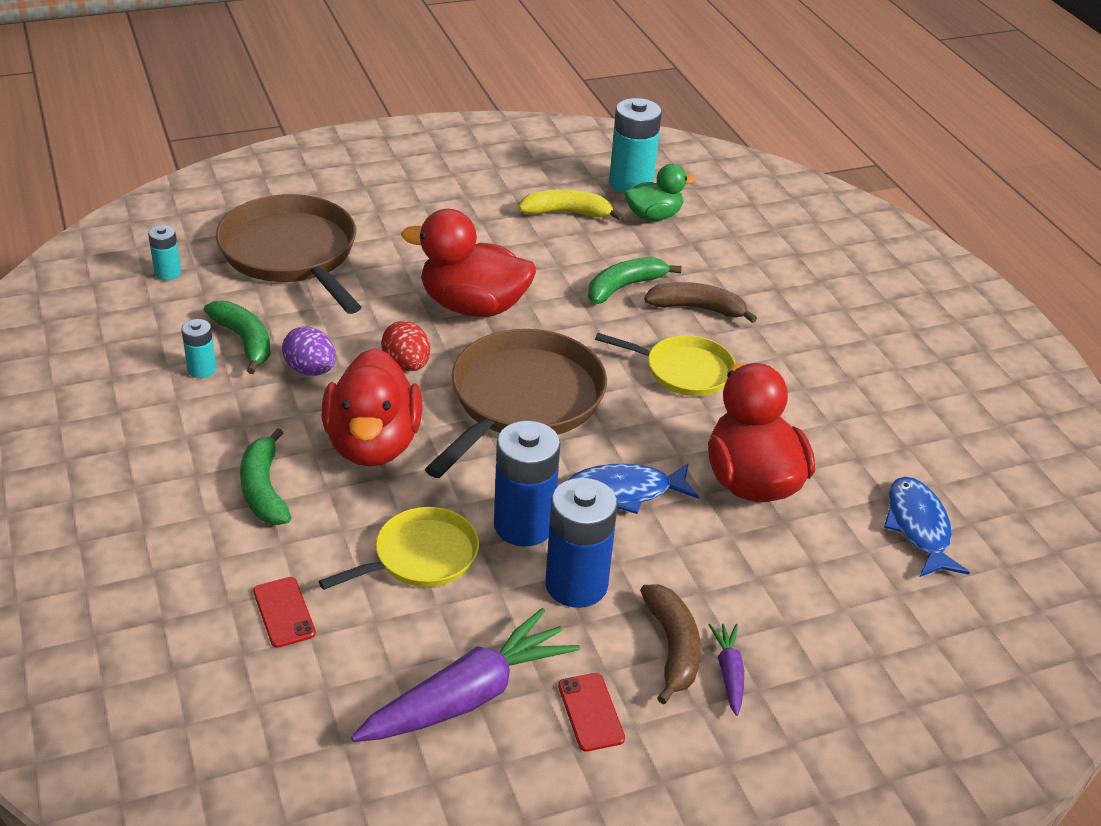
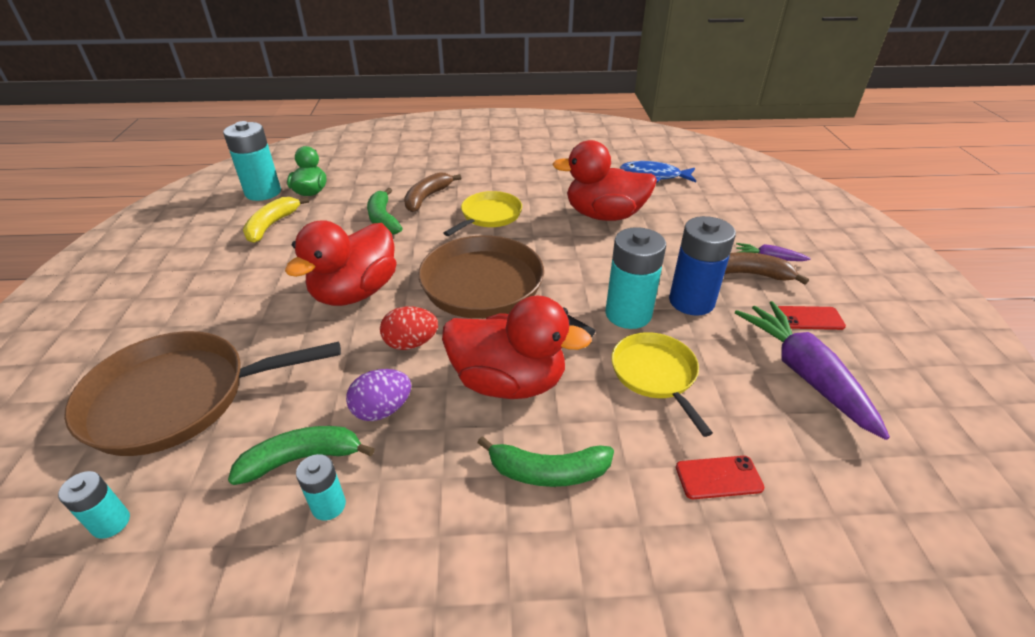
camera: 70 degrees left, 0 degrees up
blue battery [494,421,560,547] -> turquoise battery [605,227,666,329]
blue fish [568,463,699,514] -> none

